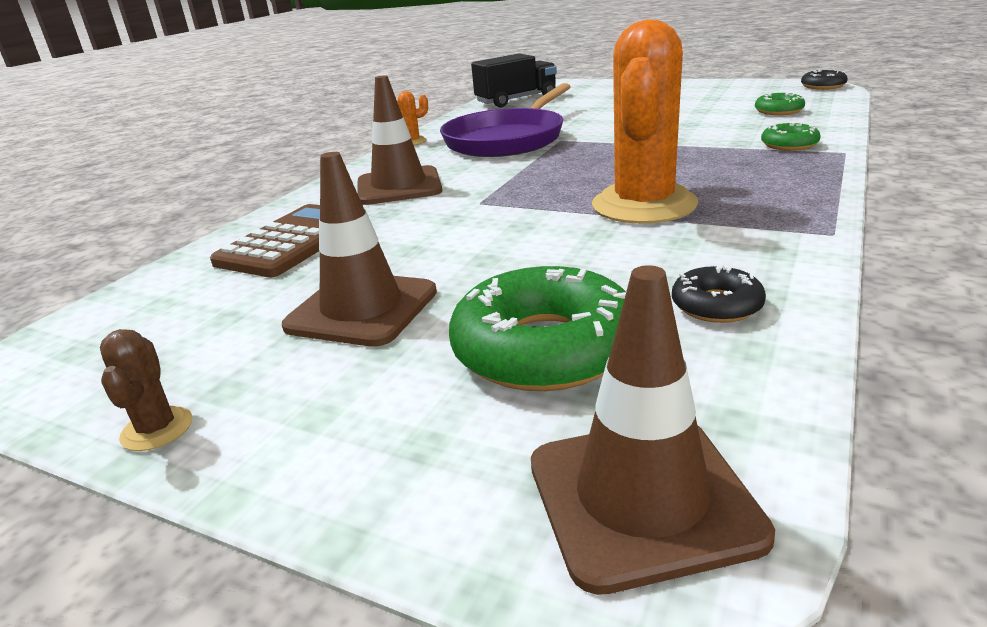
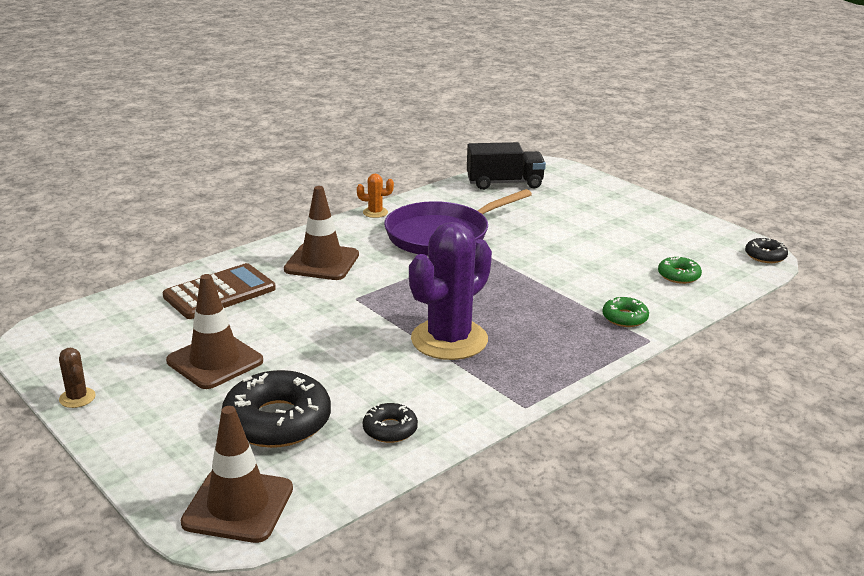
camera: 20 degrees right, 0 degrees up
brown cactus [100,329,192,451] -> brown cactus turned 45 degrees counterclockwise [59,348,96,408]
green donut [449,266,626,391] -> black donut [222,370,331,448]
orange cactus [592,19,699,224] -> purple cactus [409,222,492,360]

